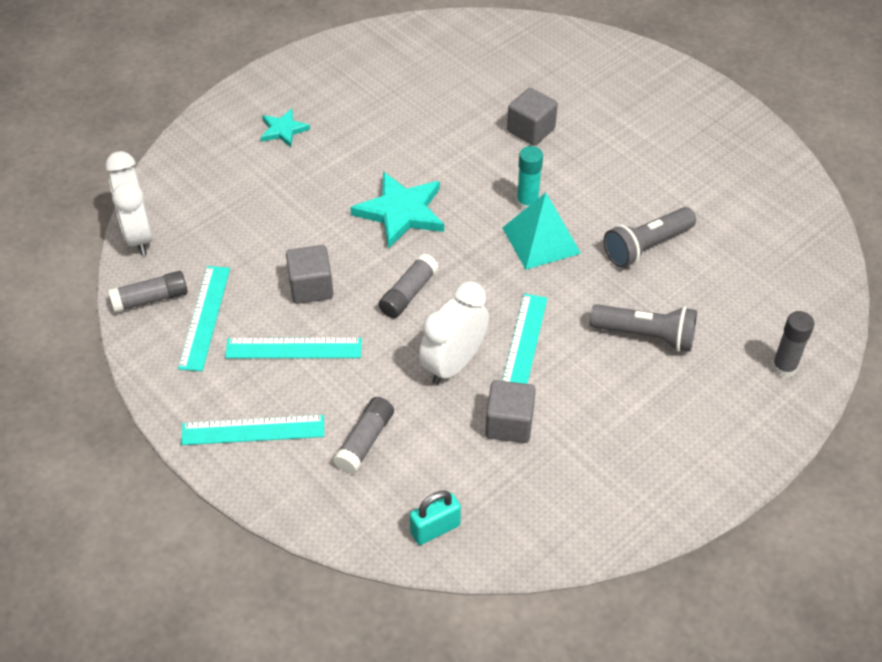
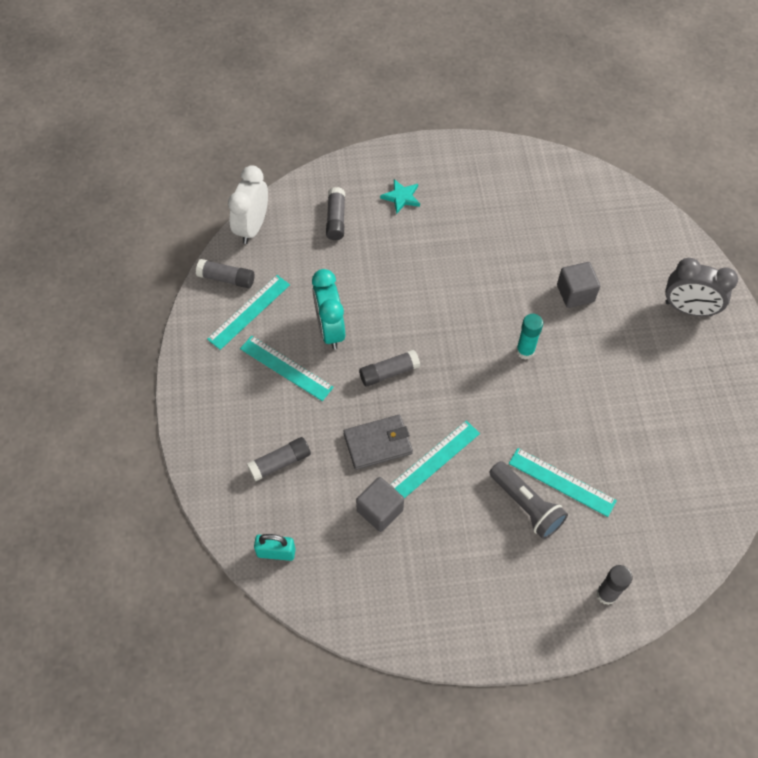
camera: 35 degrees right, 10 degrees up
turquoise ruler [181,415,324,445] -> turquoise ruler moved to [509,448,617,517]
grey cube [286,245,333,304] -> turquoise clock [312,269,345,349]
turquoise star [351,172,444,249] -> none
white clock [419,281,489,385] -> grey wallet [343,415,413,470]
turquoise pyramid [502,193,581,270] -> none
grey flashlight [603,207,696,268] -> none
none -> grey glue stick [326,187,345,240]
none -> grey clock [665,258,738,316]

